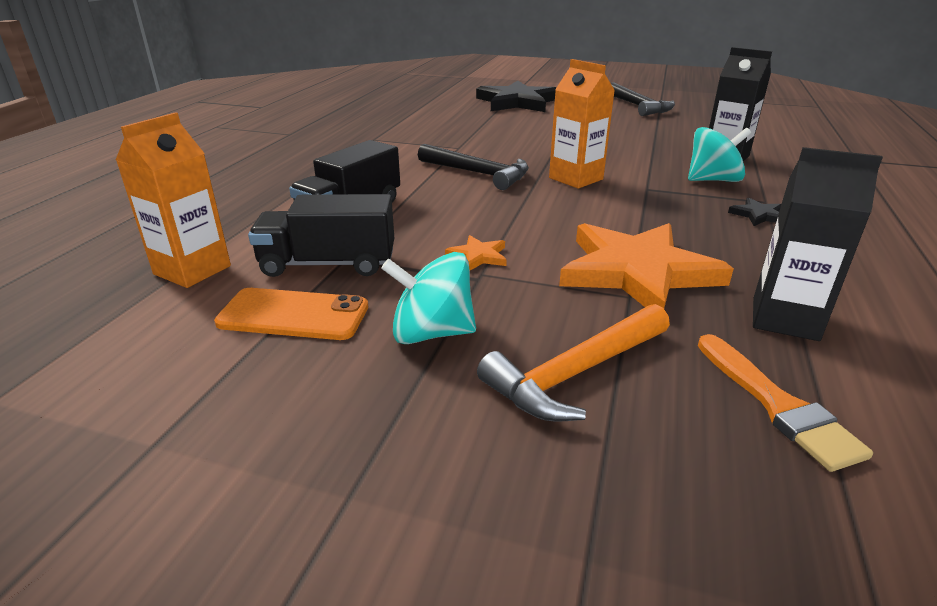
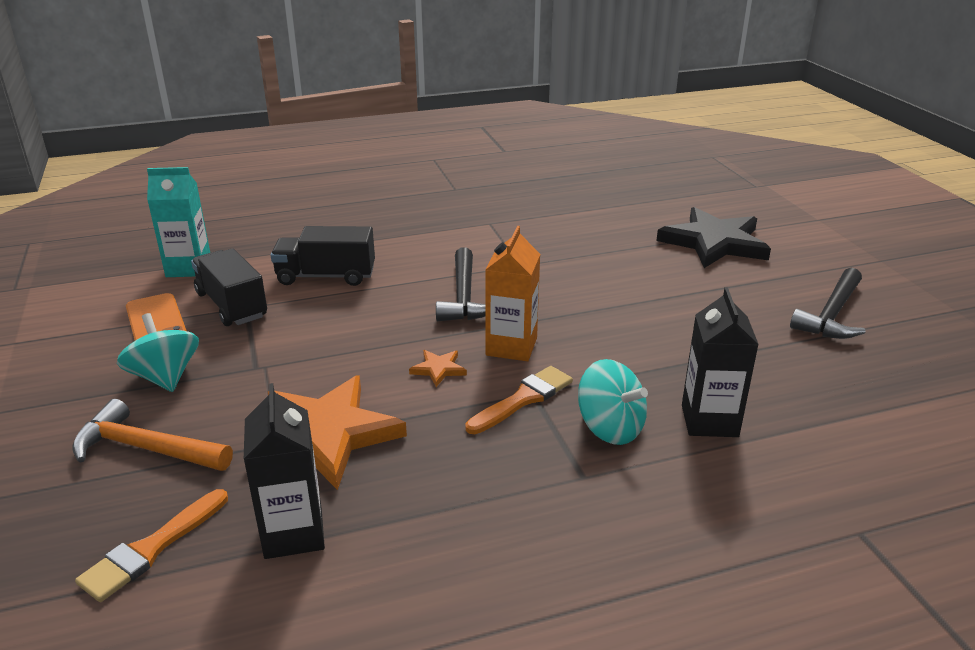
camera: 55 degrees right, 0 degrees up
orange carton [116,112,231,288] -> turquoise carton [147,167,210,277]
orange star [445,235,507,270] -> orange star moved to [409,350,467,387]
black star [728,198,781,226] -> none
none -> orange brush [465,366,573,434]

